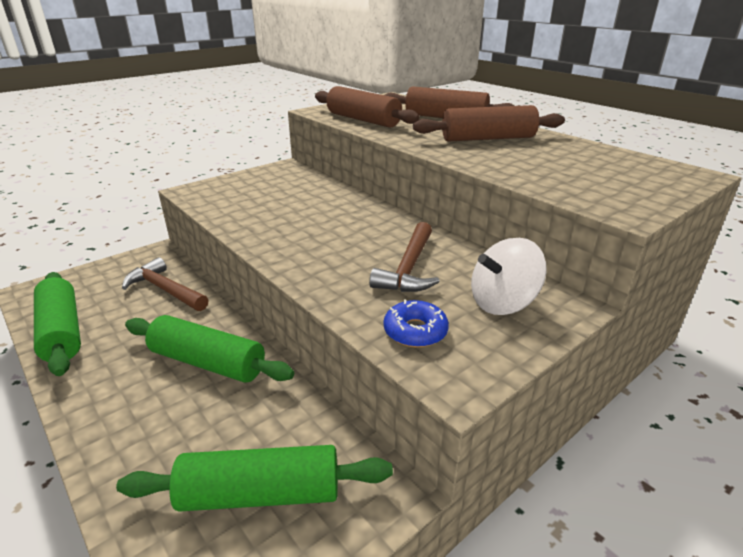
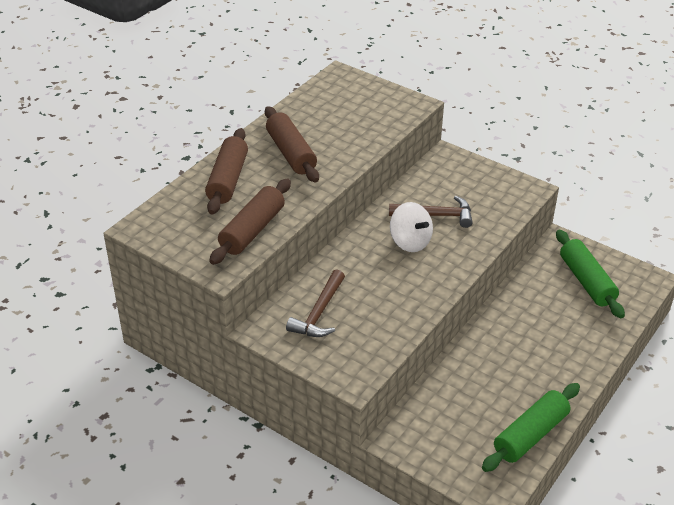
camera: 105 degrees left, 10 degrees up
brown hammer [122,257,209,311] -> brown hammer moved to [286,269,345,337]
green rolling pin [125,315,294,383] -> none
blue donut [384,300,449,348] -> none
white spinning top [471,238,547,315] -> white spinning top moved to [390,202,433,252]

